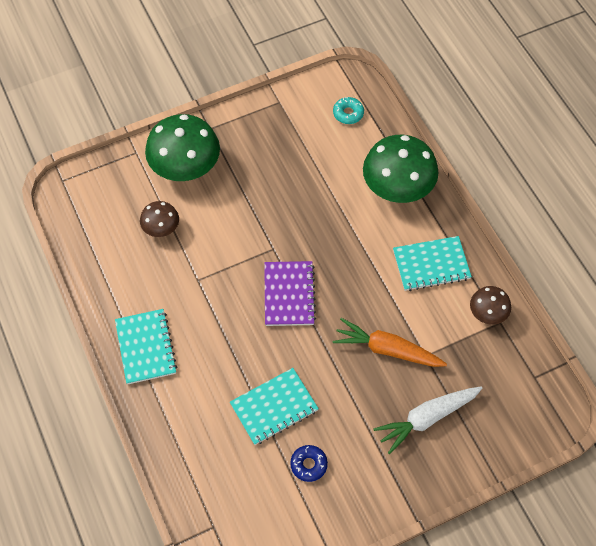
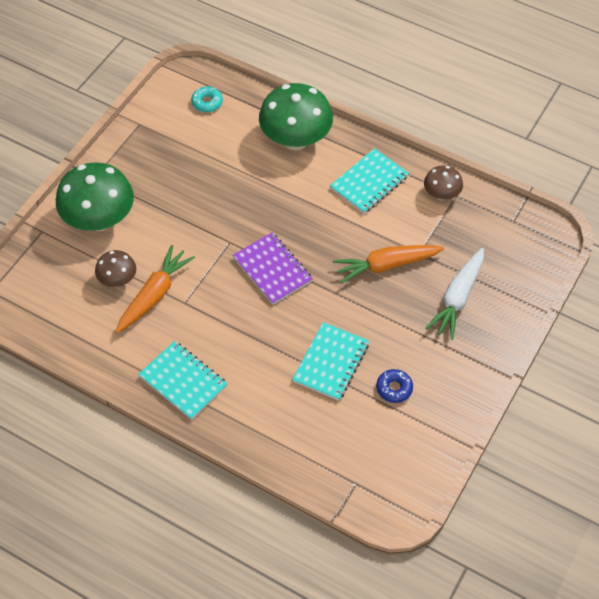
camera: 35 degrees left, 5 degrees down
none -> orange carrot [116,245,195,333]

